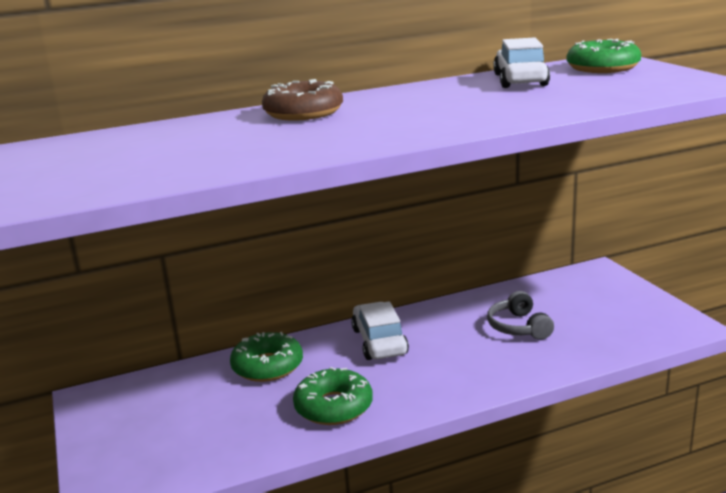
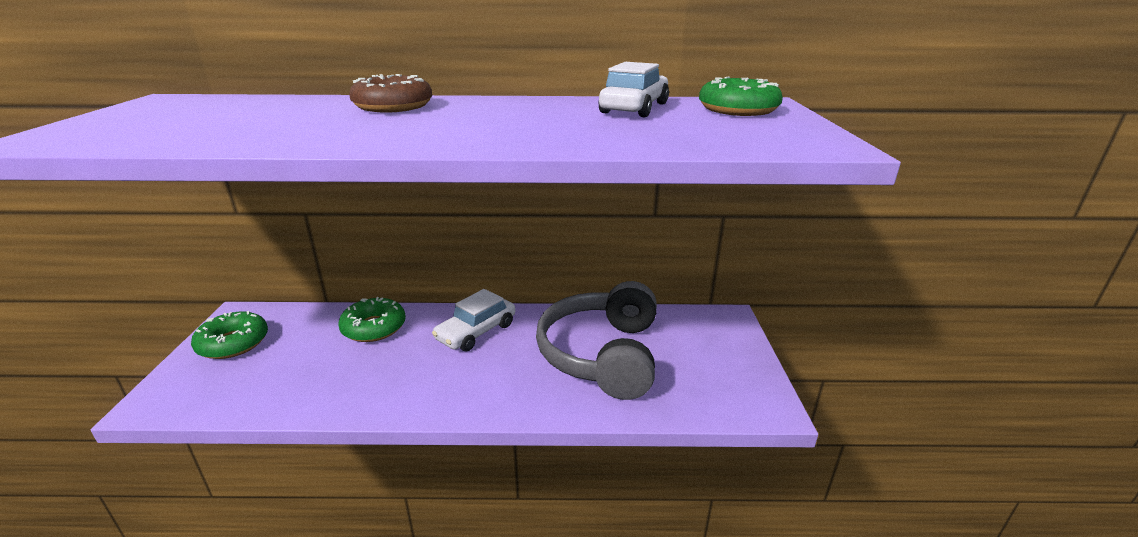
camera: 20 degrees right, 5 degrees up
green donut [293,367,373,425] -> green donut moved to [191,311,268,359]
white car [351,302,409,360] -> white car turned 150 degrees counterclockwise [432,289,515,351]
grey headphones [487,291,554,340] -> grey headphones [536,281,657,400], size x2.14

